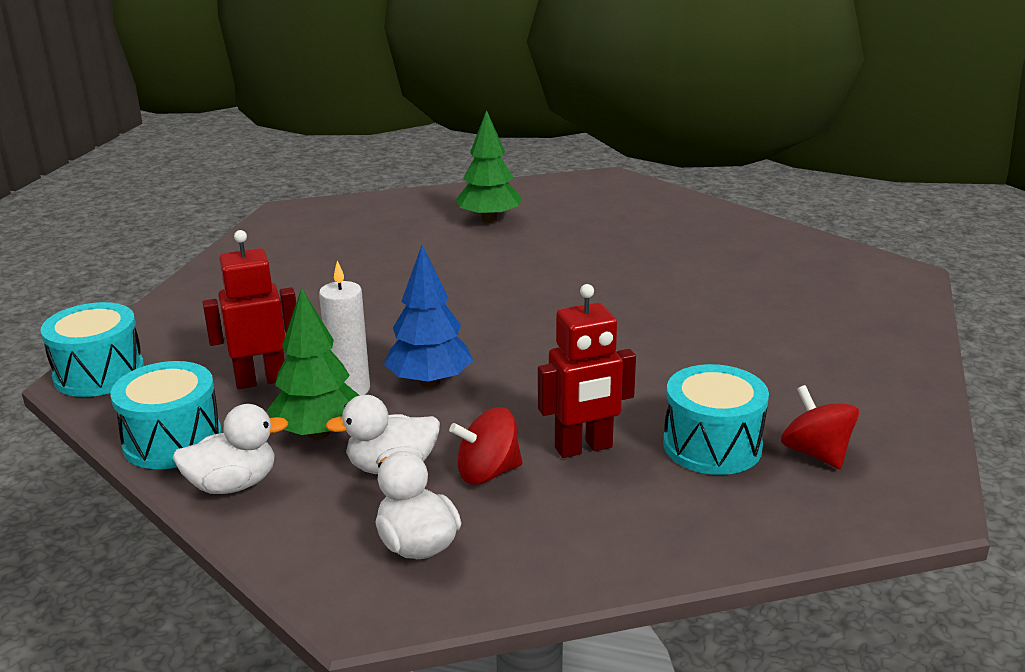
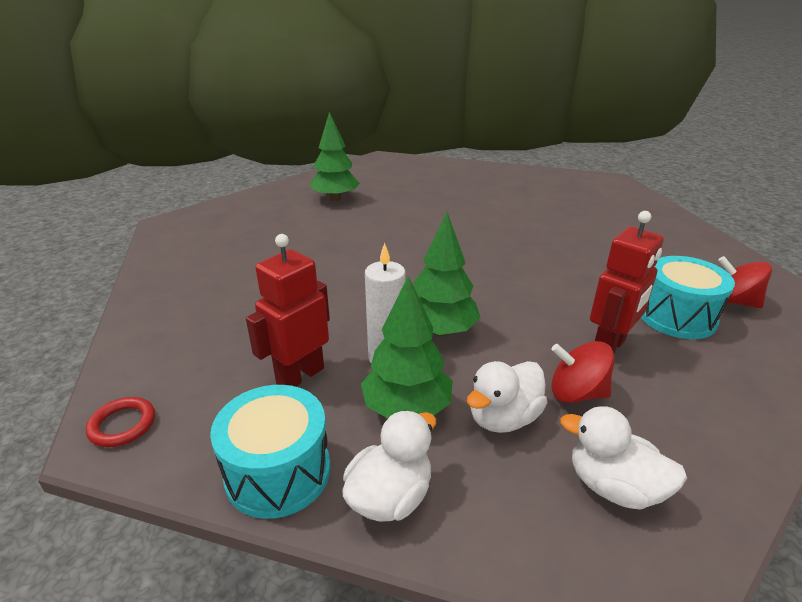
camera: 30 degrees left, 5 degrees up
turquoise drum [40,302,144,397] -> red ring [86,397,155,447]
blue tree [384,245,473,388] -> green tree [414,212,481,336]
red spinning top [449,407,523,485] -> red spinning top turned 60 degrees clockwise [551,341,614,403]

